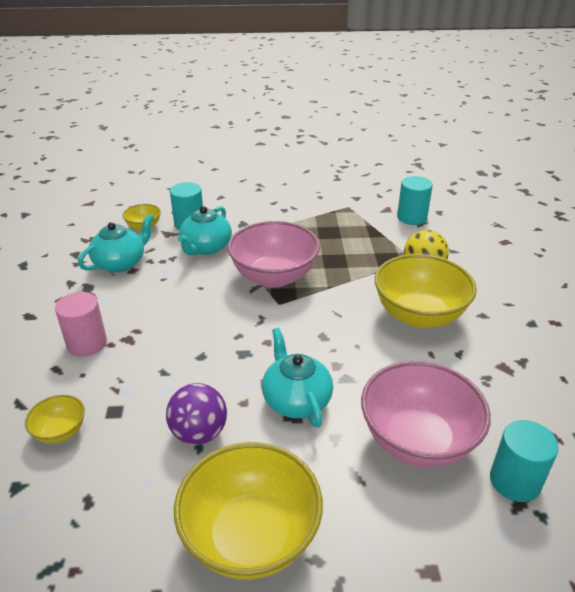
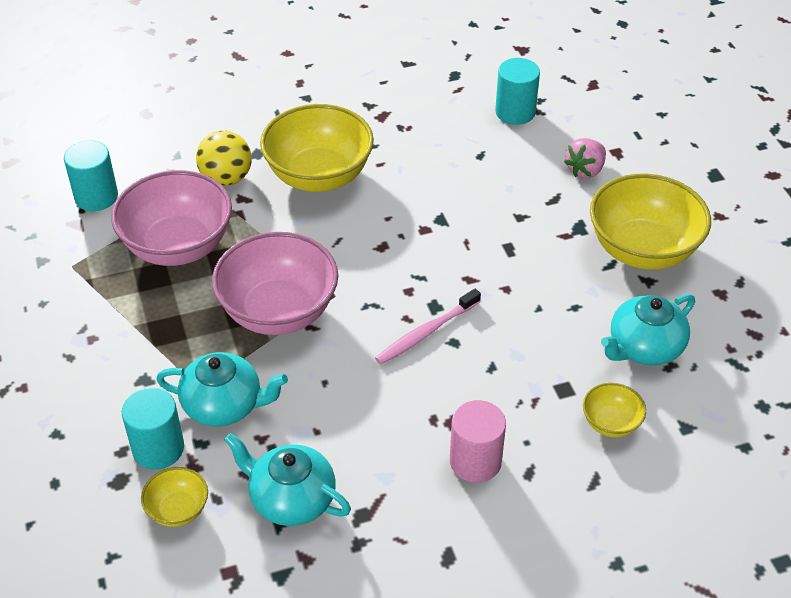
camera: 105 degrees left, 10 degrees up
purple ball [166,383,227,445] -> none
turquoise teapot [262,328,333,428] -> turquoise teapot moved to [601,294,695,365]
pink bowl [361,361,491,468] -> pink bowl moved to [111,170,232,266]
none -> pink toothbrush [375,289,481,365]
none -> pink strawberry [564,138,606,178]

